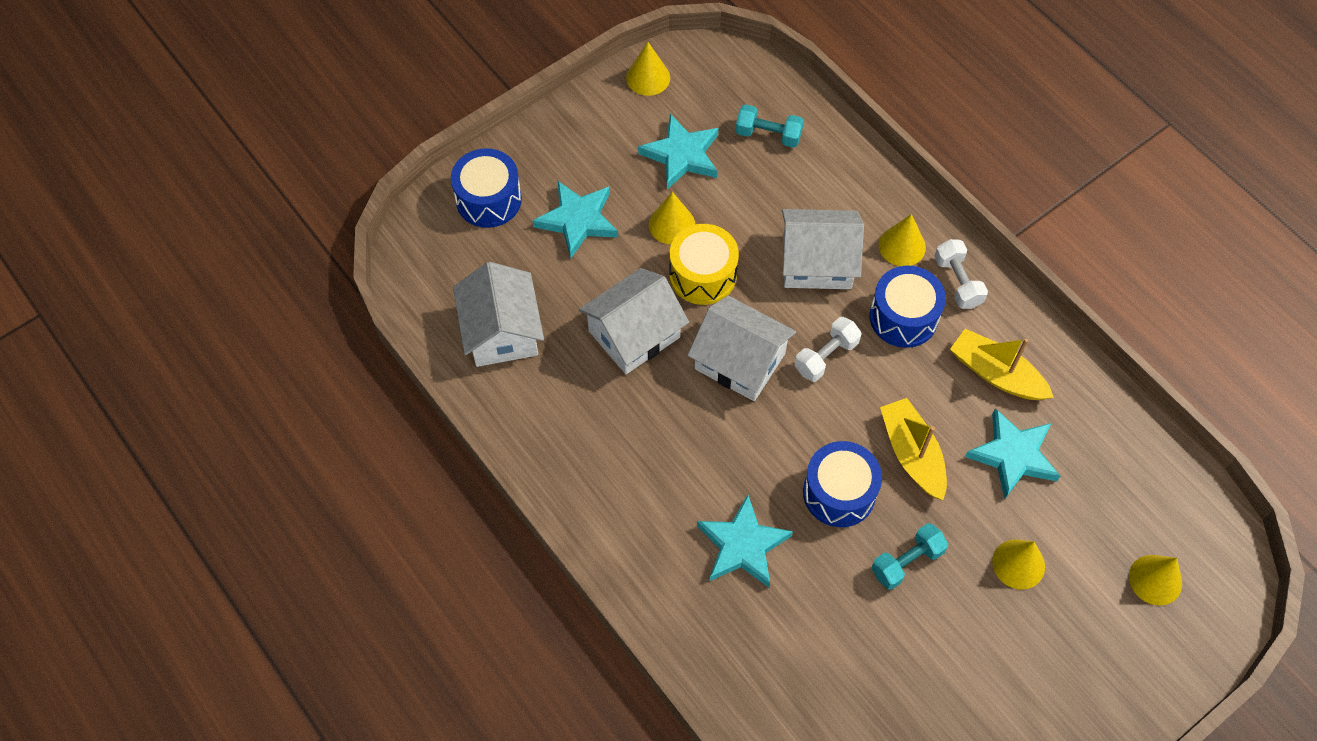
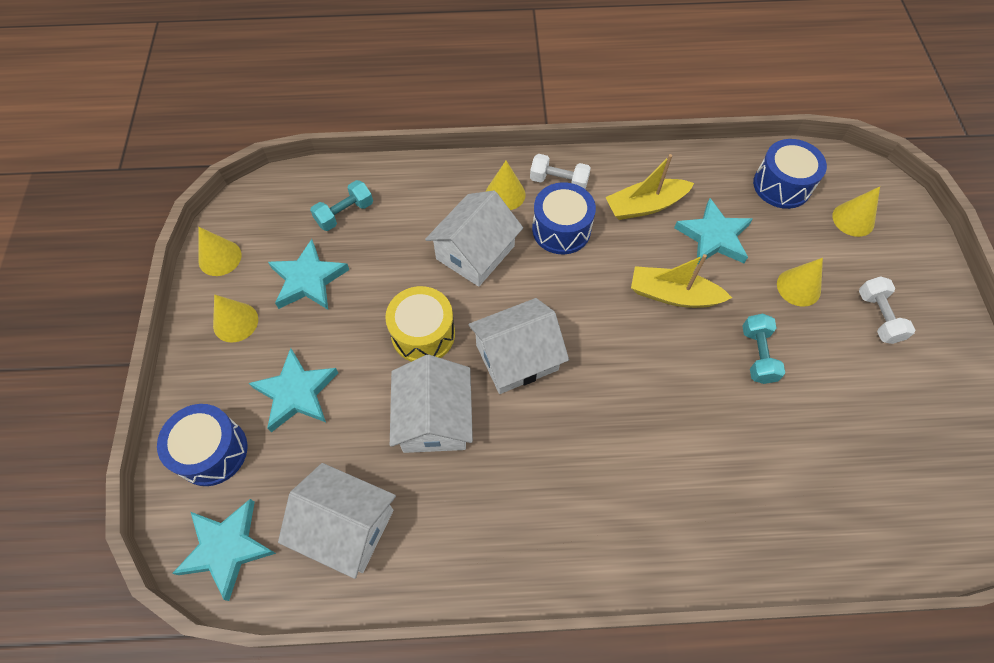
camera: 55 degrees left, 0 degrees up
yellow cone [649,192,695,245] -> yellow cone moved to [213,294,258,343]
turquoise star [697,495,793,587] -> turquoise star moved to [172,499,276,601]
white dumbbell [794,317,862,382] -> white dumbbell moved to [859,276,915,344]
blue drum [803,441,882,527] -> blue drum moved to [753,139,827,209]

